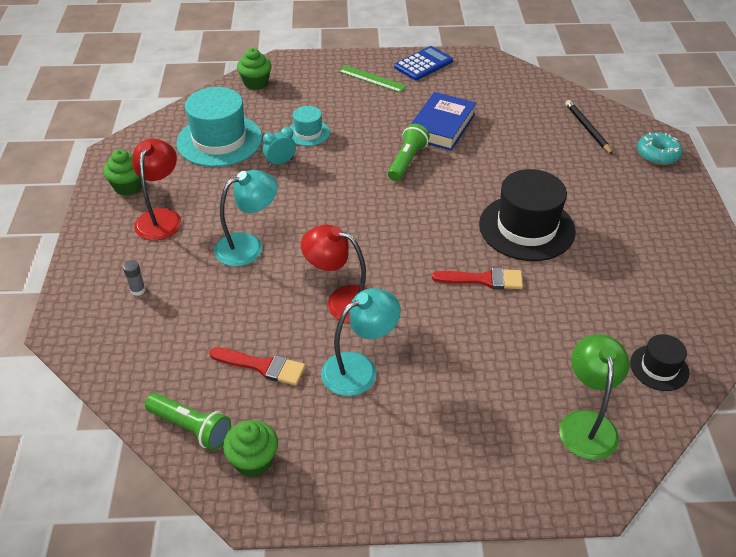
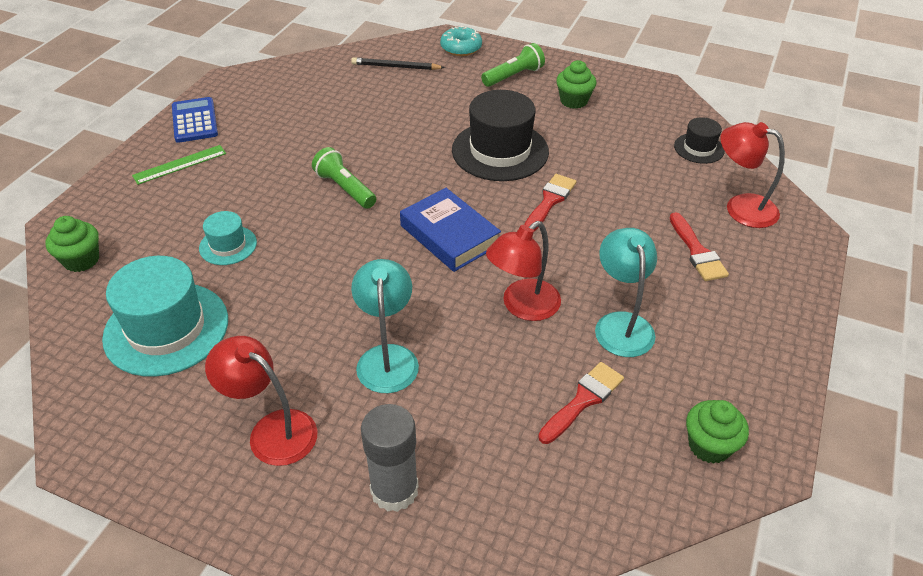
camera: 65 degrees left, 0 degrees up
green cupcake [103,149,142,196] -> green cupcake moved to [556,60,596,109]
grey glue stick [123,260,146,296] -> grey glue stick [361,404,418,512], size x2.31
green flashlight [145,393,231,450] -> green flashlight moved to [481,43,545,87]
turquoise clock [263,127,296,167] -> none
blue book [411,92,476,151] -> blue book moved to [400,188,501,272]
green lamp [559,334,629,460] -> red lamp [720,122,785,228]
none -> red brush [670,212,729,281]

